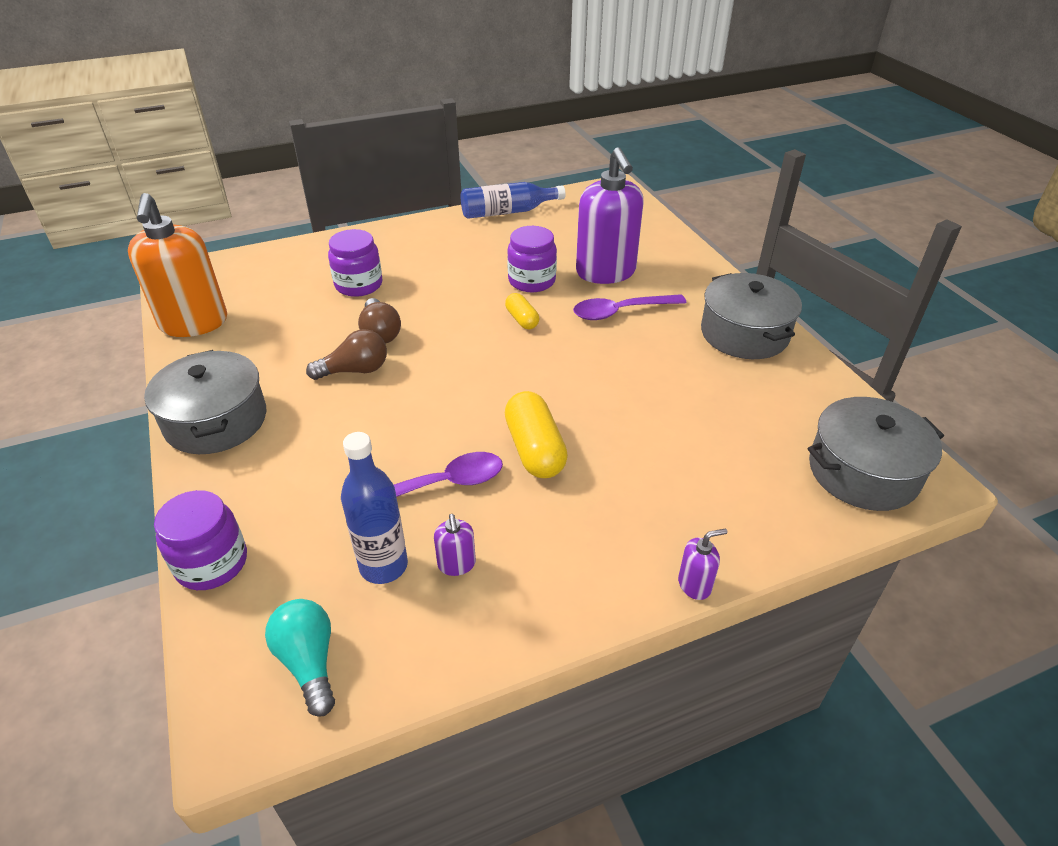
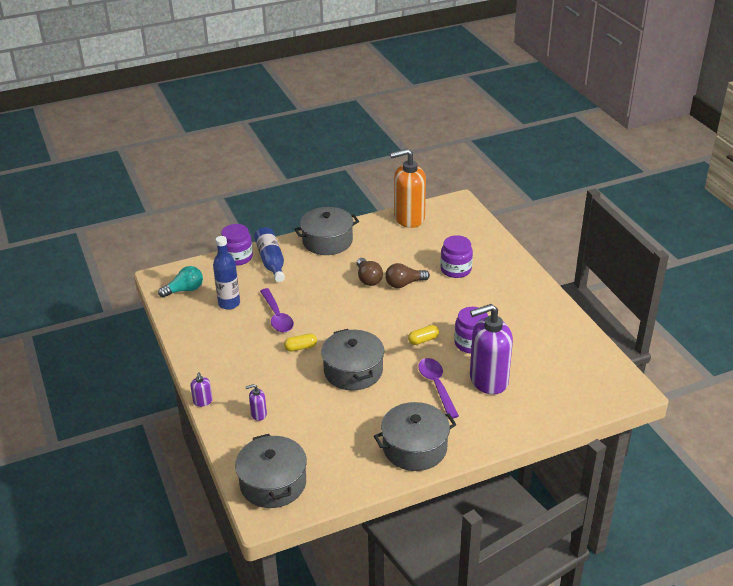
camera: 90 degrees right, 5 degrees down
purple soap dispenser [434,514,476,576] -> purple soap dispenser moved to [245,384,267,421]
blue bottle [461,182,566,219] -> blue bottle moved to [254,227,285,282]
yellow capsule [505,391,568,478] -> yellow capsule [284,334,317,352], size x0.57
none -> grey pot [321,329,384,391]

